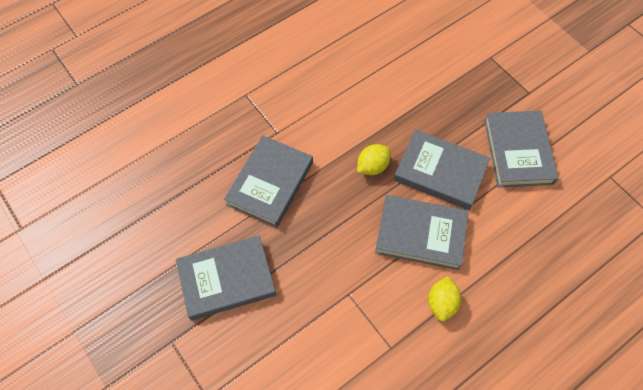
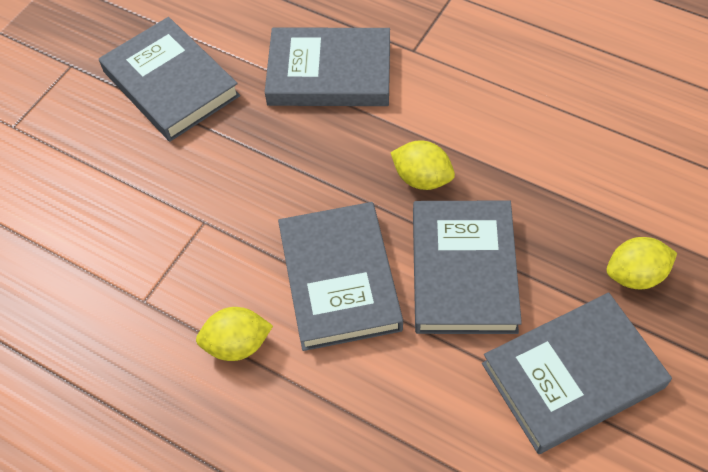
camera: 70 degrees right, 5 degrees down
none -> yellow lemon [606,237,677,289]

